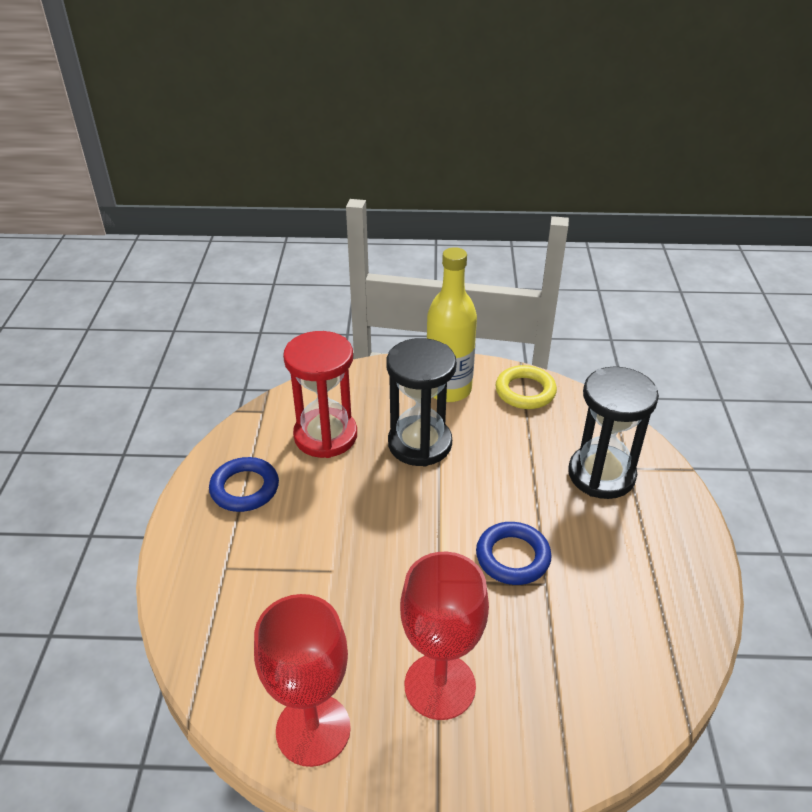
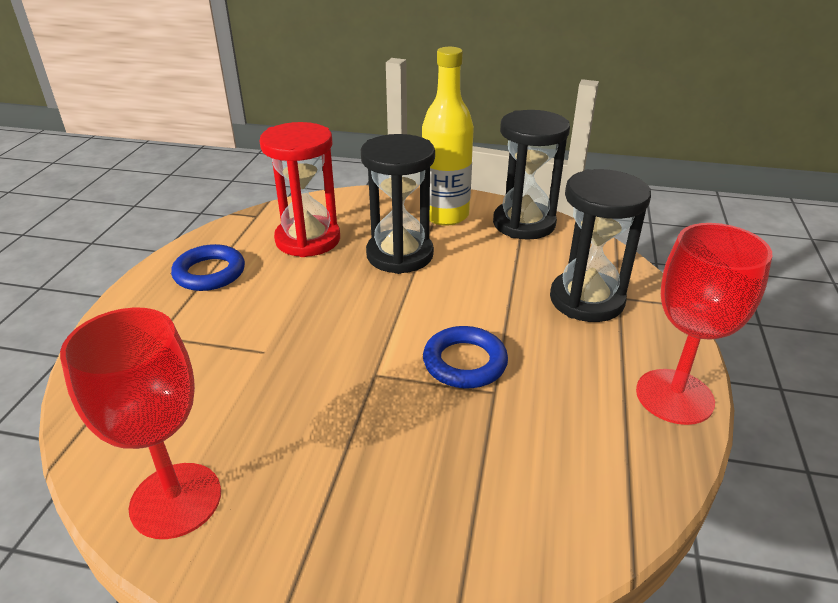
camera: 10 degrees right, 5 degrees down
red goblet [400,552,489,720] -> red goblet moved to [636,223,772,425]
yellow ring [495,365,557,409] -> black hourglass [493,110,570,240]

